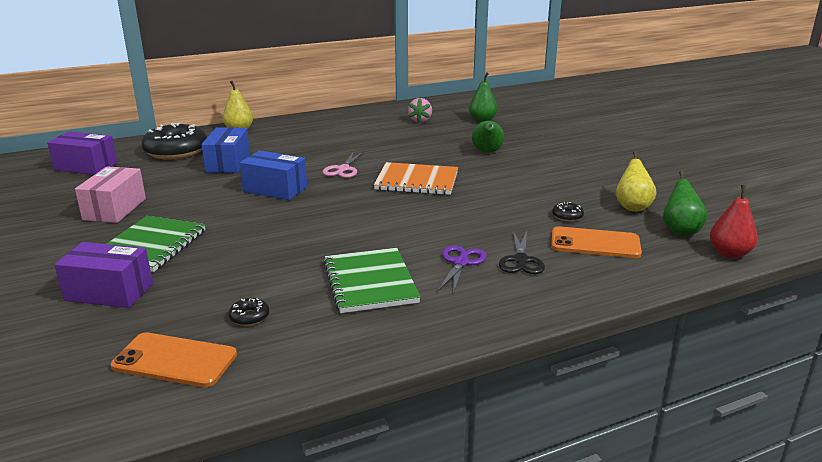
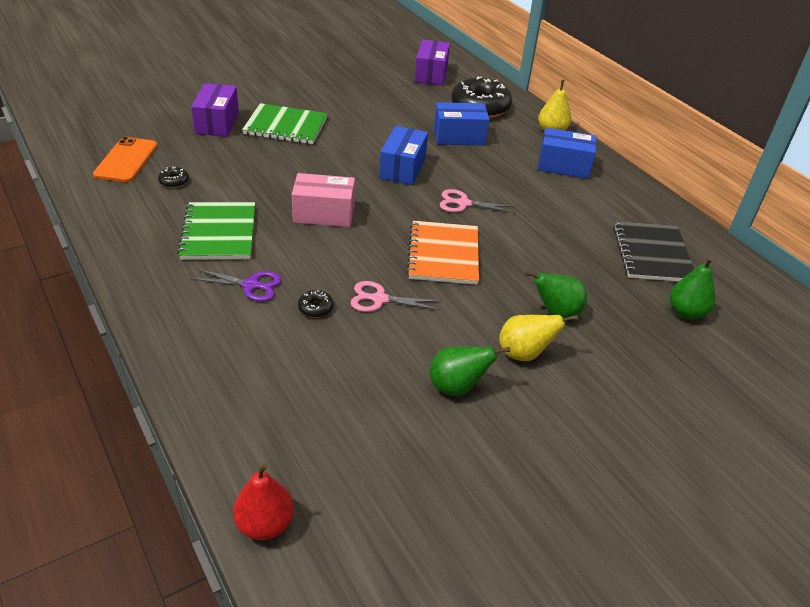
camera: 80 degrees right, 15 degrees up
pink box [75,166,146,223] -> pink box moved to [292,173,355,227]
green notebook [323,248,421,313] -> green notebook turned 75 degrees counterclockwise [177,202,255,260]
pink strawberry [408,98,432,123] -> black notebook [613,221,694,281]
black scissors [499,231,545,274] -> none
orange phone [551,226,642,258] -> none
black donut [552,202,584,222] -> black donut moved to [298,290,334,317]
yellow pear [616,151,656,212] -> yellow pear moved to [499,315,578,361]
green pear [663,170,708,236] -> green pear moved to [429,346,510,396]
none -> pink scissors [351,281,441,312]
none -> blue box [538,128,597,179]

